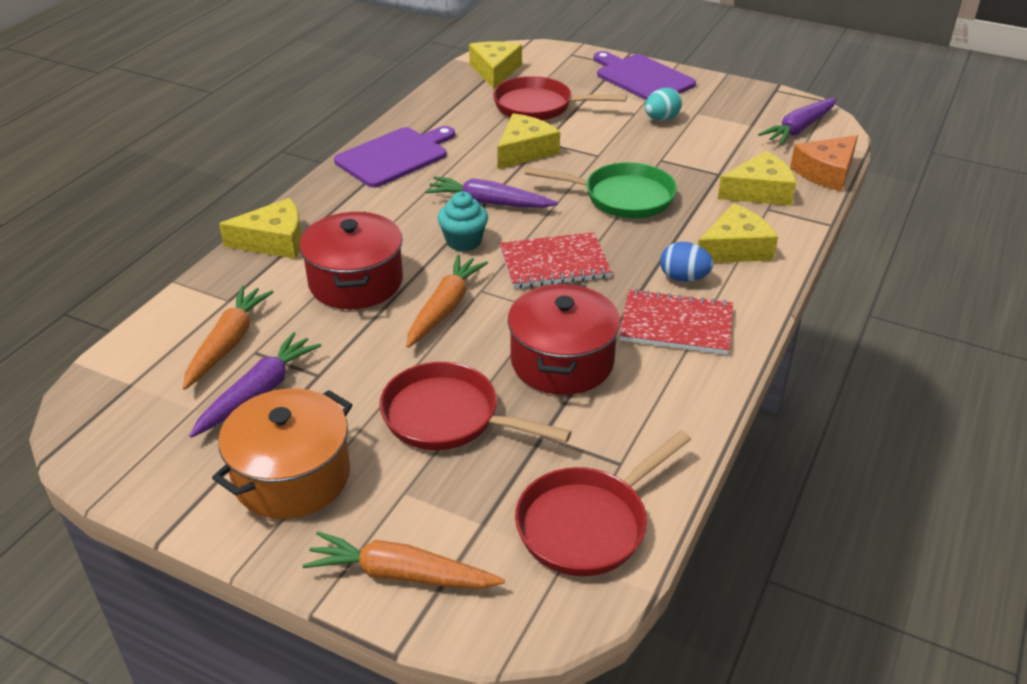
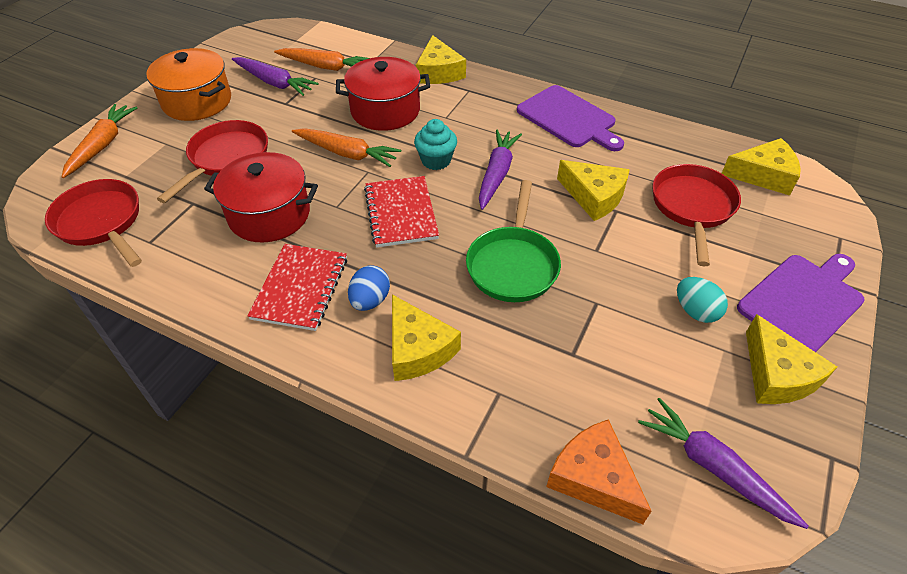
camera: 90 degrees right, 10 degrees up
yellow cheese [718,151,796,206] -> yellow cheese moved to [746,314,837,404]

